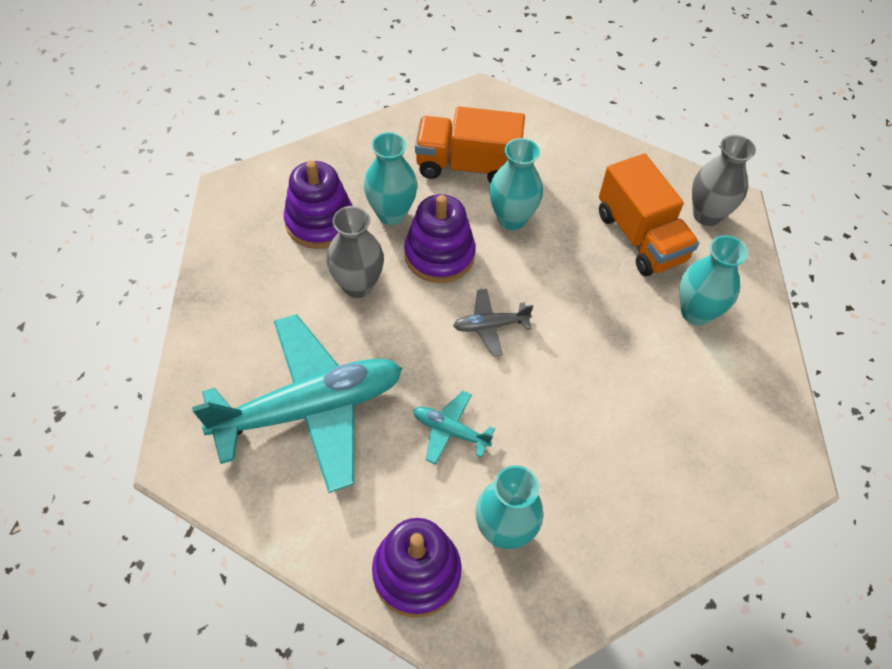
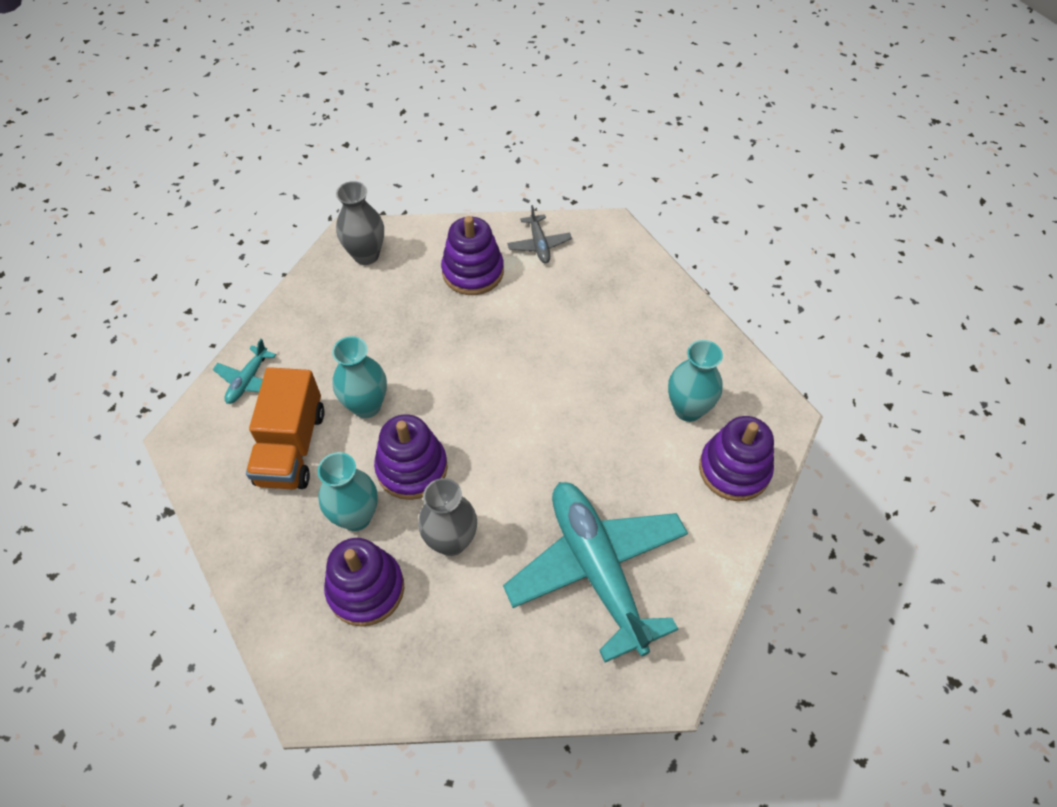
camera: 90 degrees left, 0 degrees up
turquoise plane [413,390,495,465] -> turquoise plane moved to [213,339,276,404]
grey plane [453,289,533,356] -> grey plane moved to [507,205,572,263]
orange truck [599,153,699,276] -> none
turquoise vase [679,235,748,326] -> purple stacking toy [441,216,504,295]

